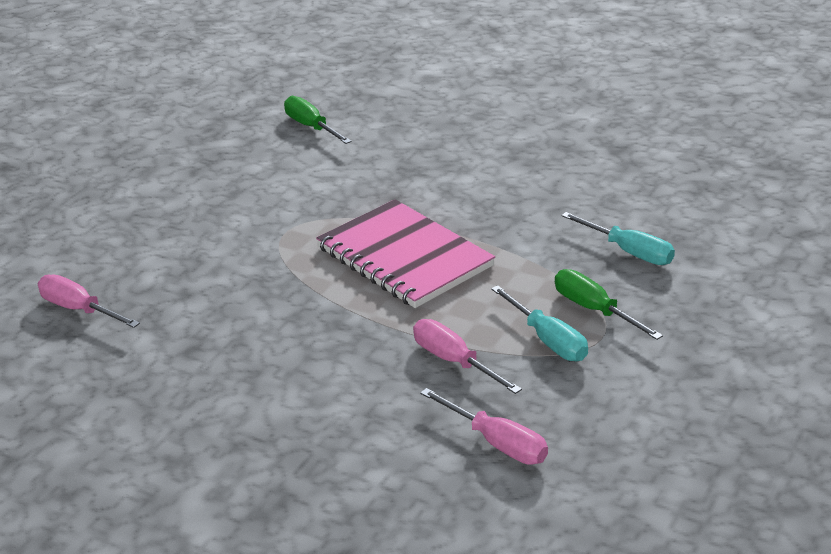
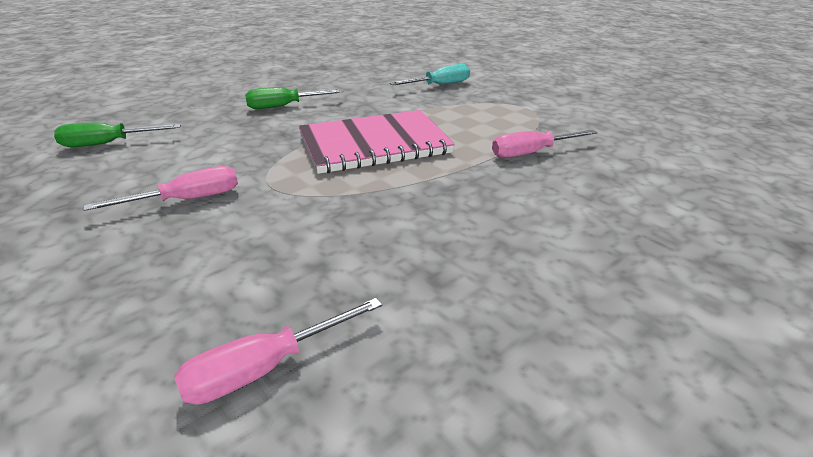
camera: 70 degrees left, 0 degrees up
pink screwdriver [420,388,548,465] -> pink screwdriver moved to [83,166,238,211]
turquoise screwdriver [491,285,588,361] -> none
green screwdriver [555,269,663,340] -> green screwdriver moved to [245,87,344,109]

